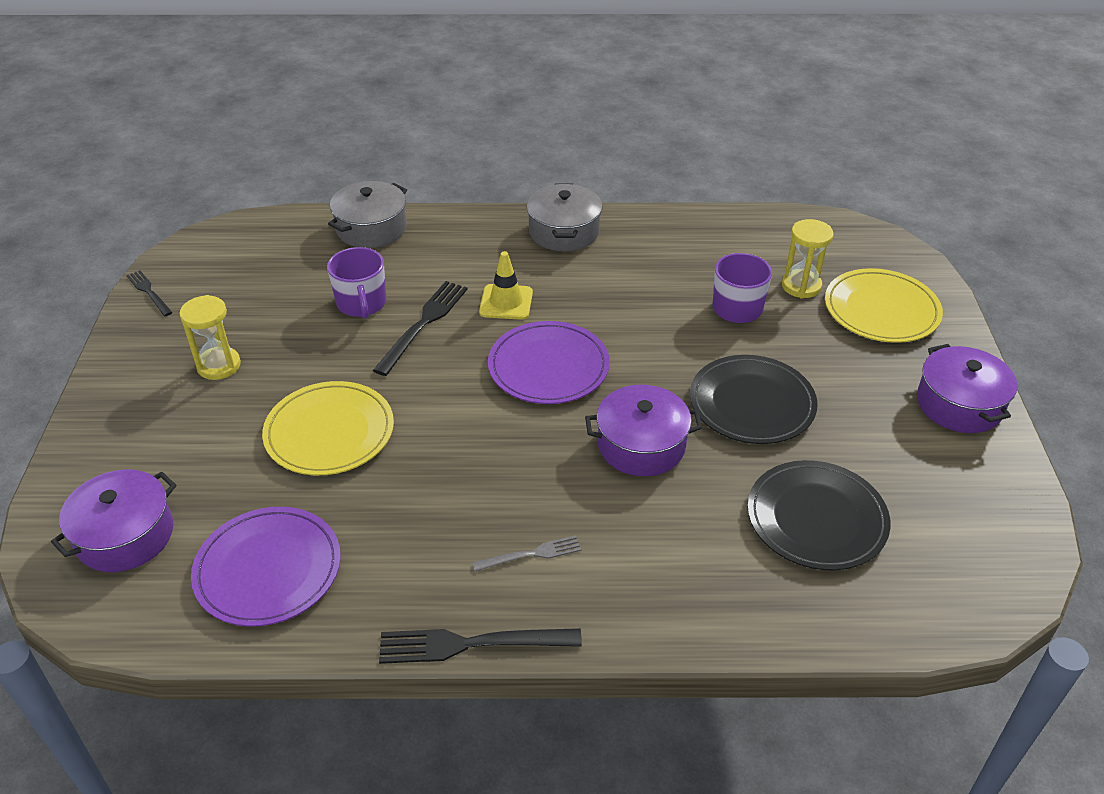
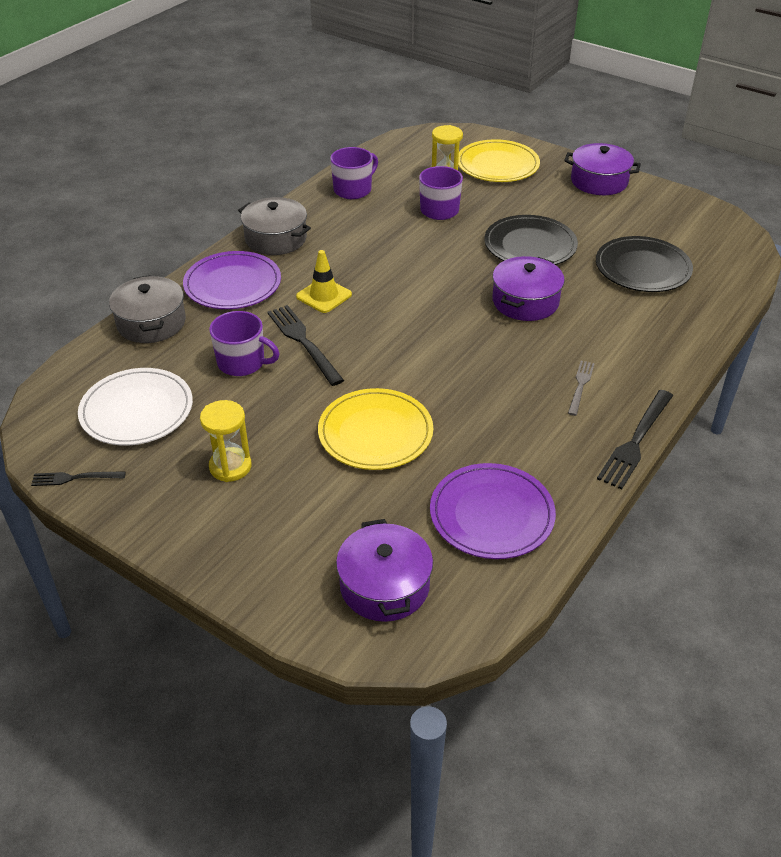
camera: 55 degrees left, 0 degrees up
purple plate [488,321,610,404] -> purple plate moved to [183,251,281,309]
none -> white plate [78,368,193,446]
none -> purple mug [330,147,378,199]

